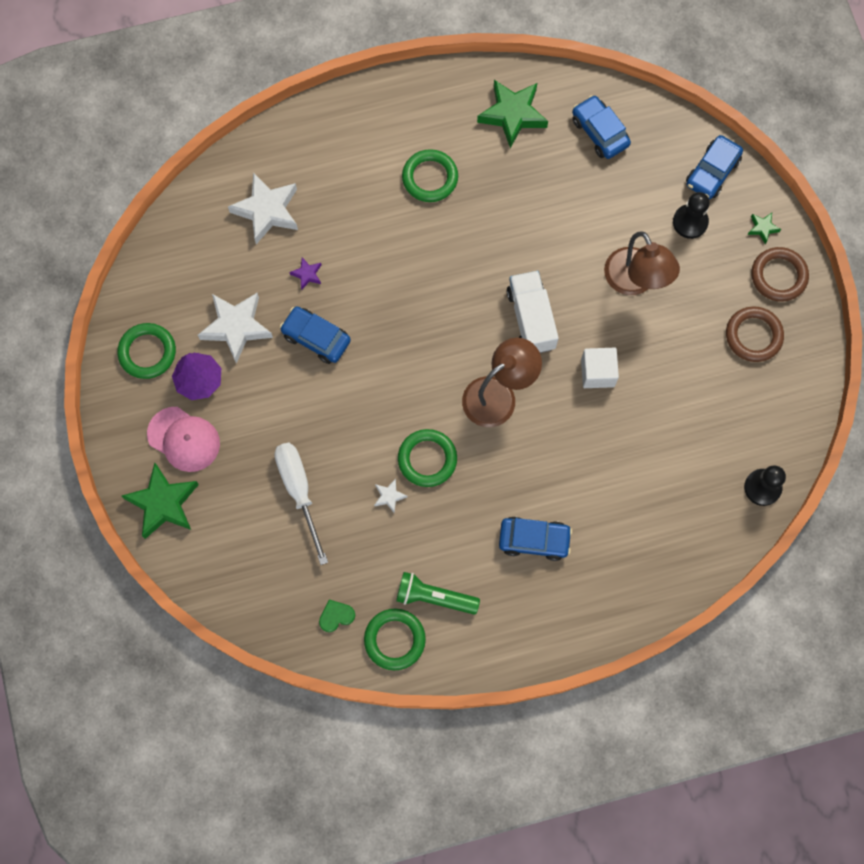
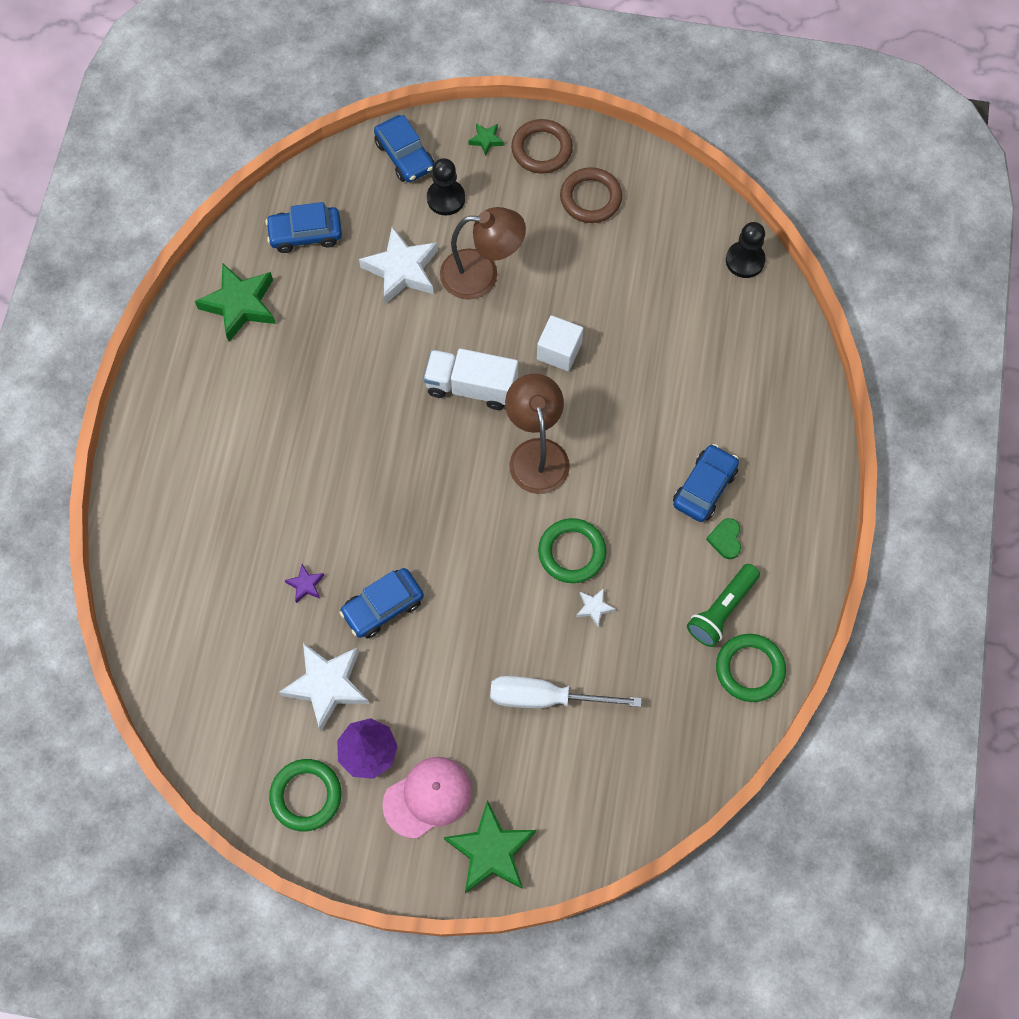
camera: 65 degrees left, 5 degrees down
white star [228,173,298,244] -> white star moved to [359,227,438,304]
green heart [319,599,355,632] -> green heart moved to [706,518,741,559]
green ring [402,149,458,202] -> none

